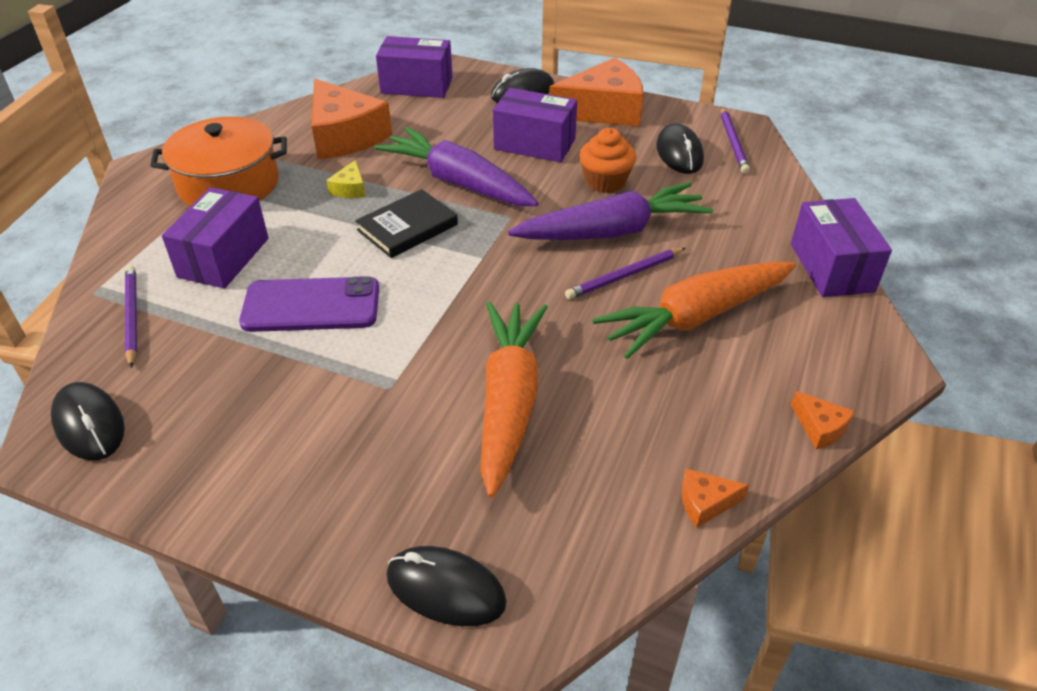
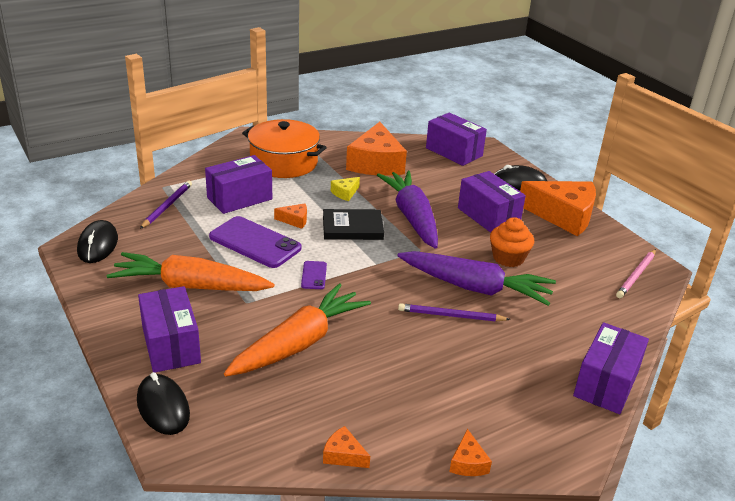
camera: 35 degrees right, 10 degrees down
orange carrot [592,262,796,359] -> orange carrot moved to [107,252,274,291]
black mouse [656,123,704,174] -> none
purple pencil [721,107,750,174] -> pink pencil [616,249,656,298]
none -> purple box [138,286,201,372]
none -> orange cheese [274,203,307,229]
none -> purple phone [301,261,327,289]

